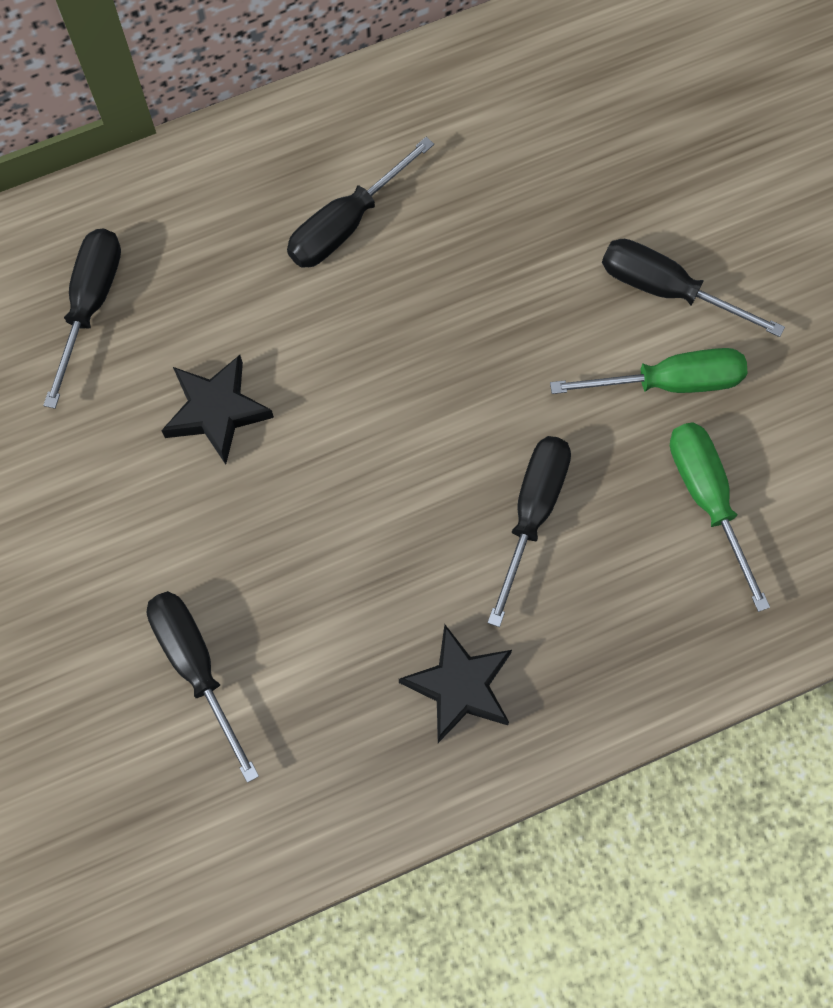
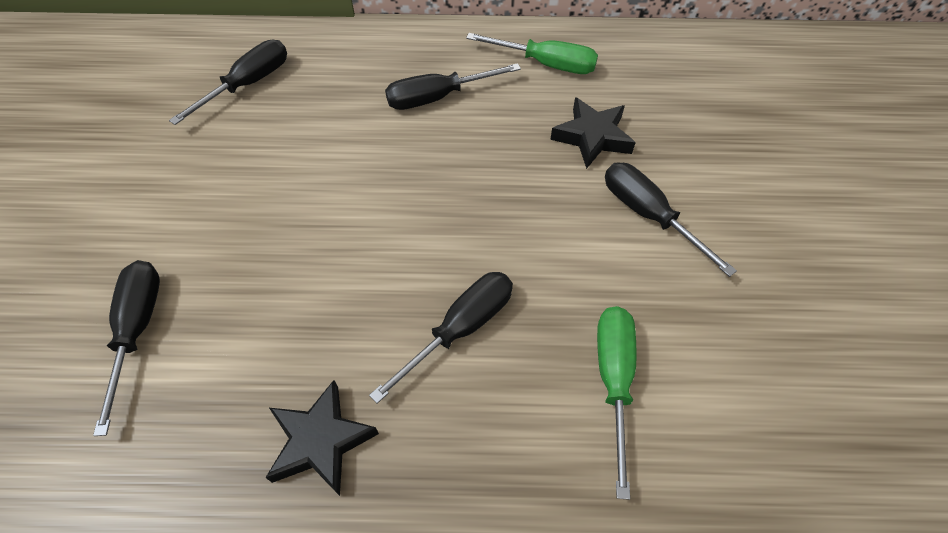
camera: 25 degrees right, 15 degrees down
black star [161,355,274,465] -> black star moved to [550,97,636,169]
green screwdriver [550,348,747,394] -> green screwdriver moved to [466,33,598,74]

